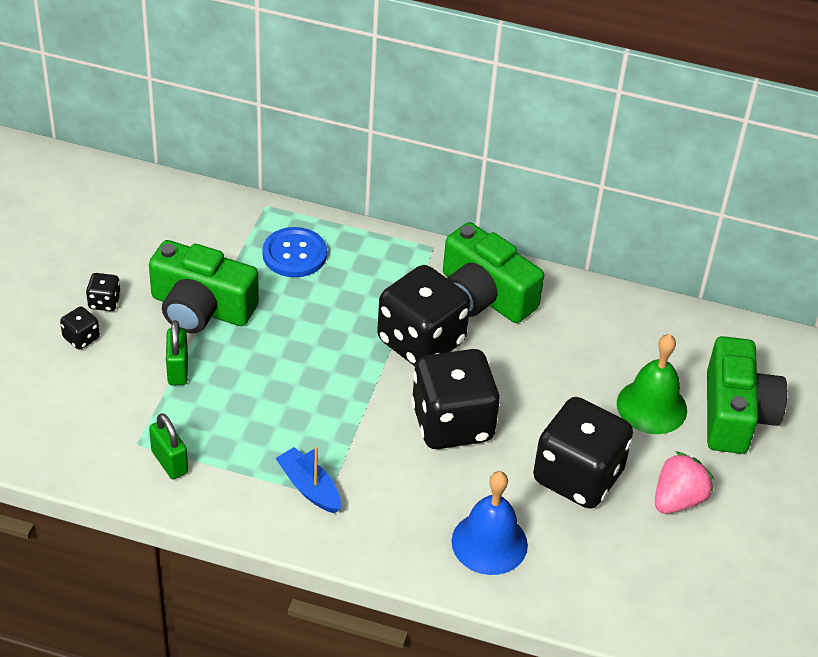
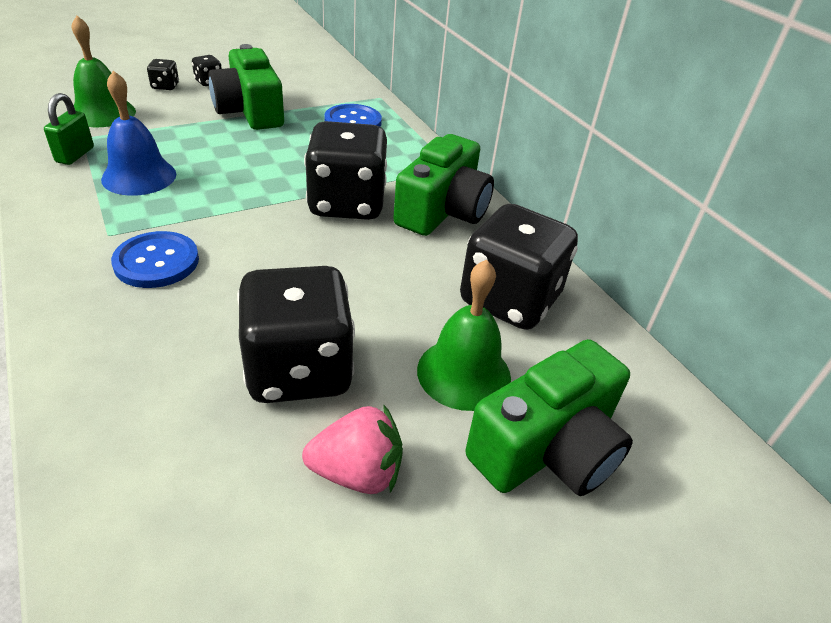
camera: 45 degrees right, 5 degrees down
green padlock [166,320,188,385] -> none
blue boat [275,447,341,513] -> none
black dice [411,349,500,449] -> black dice moved to [460,204,578,330]
green camera [443,222,544,323] -> green camera turned 150 degrees counterclockwise [393,134,494,236]
blue bell [451,471,528,575] -> blue bell moved to [101,71,176,196]
none -> green bell [71,16,136,127]
none -> blue button [111,231,199,288]

